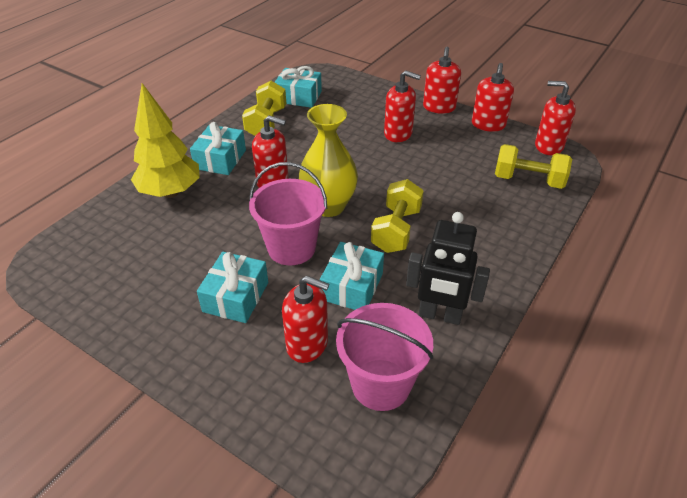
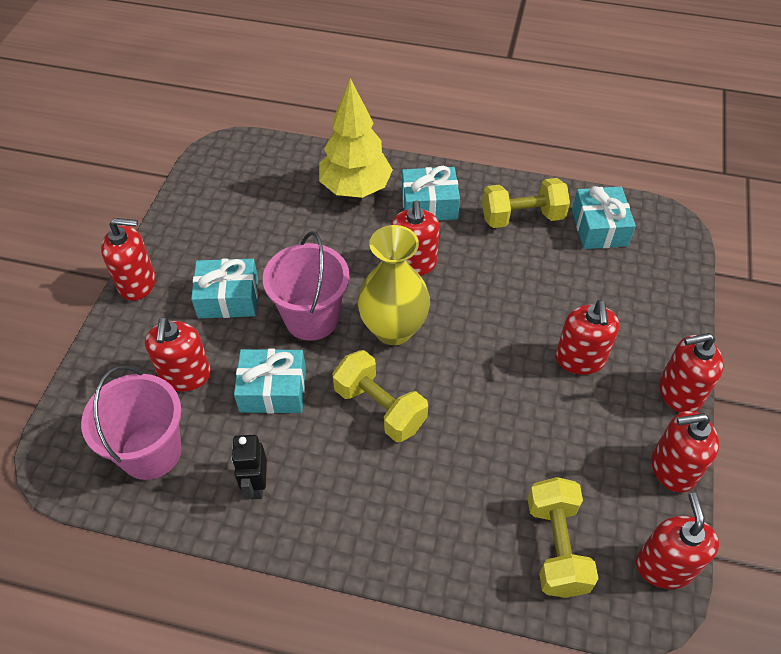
camera: 70 degrees right, 10 degrees up
yellow dumbbell [371,179,424,253] -> yellow dumbbell turned 45 degrees clockwise [332,350,428,442]
black robot [406,212,490,325] -> black robot [231,435,267,499], size x0.64
none -> red soap dispenser [101,218,156,301]

